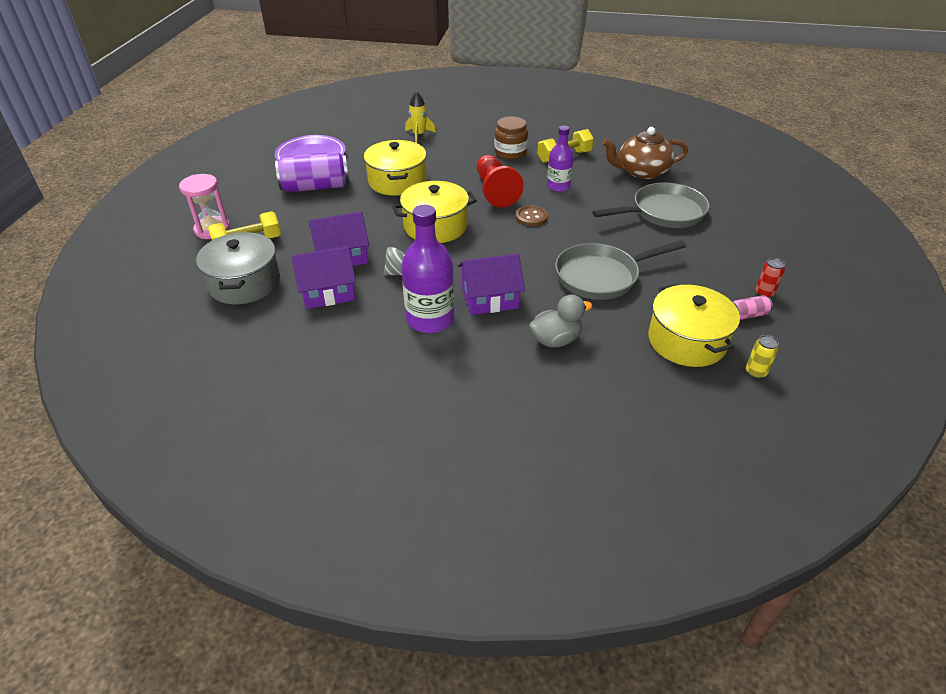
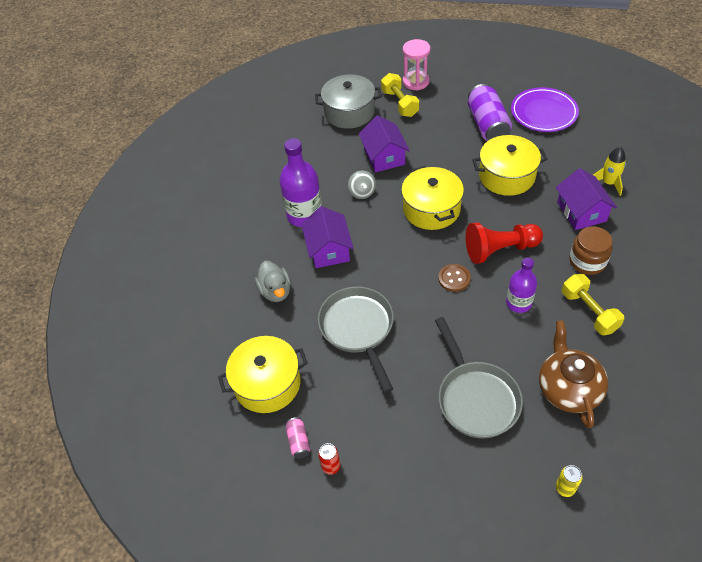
camera: 95 degrees right, 10 degrees up
purple house [291,246,356,309] -> purple house moved to [556,168,617,230]
yellow can [746,335,779,379] -> yellow can moved to [556,465,582,497]

